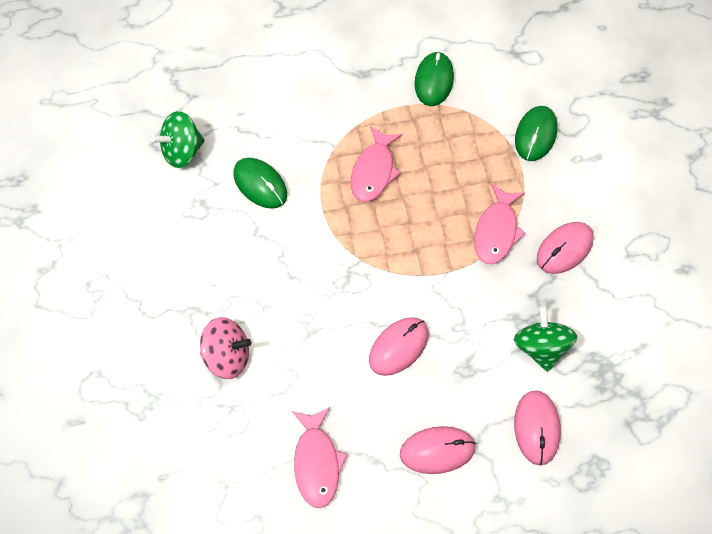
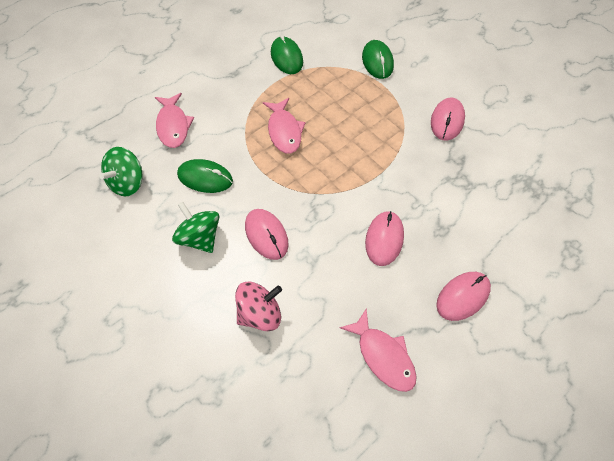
camera: 30 degrees left, 5 degrees down
pink fish [474,183,526,264] -> pink fish moved to [155,93,194,148]
green spinning top [514,305,577,372] -> green spinning top moved to [172,202,219,253]
pink mouse [514,390,561,466] -> pink mouse moved to [245,209,289,260]

